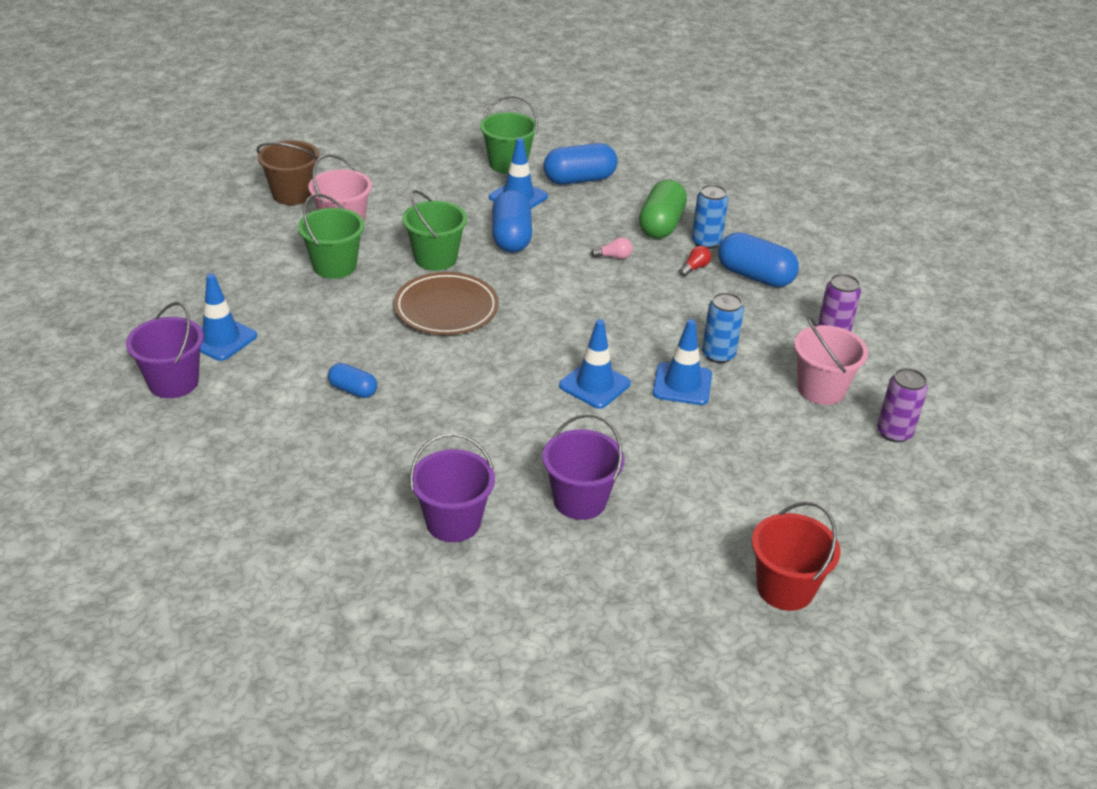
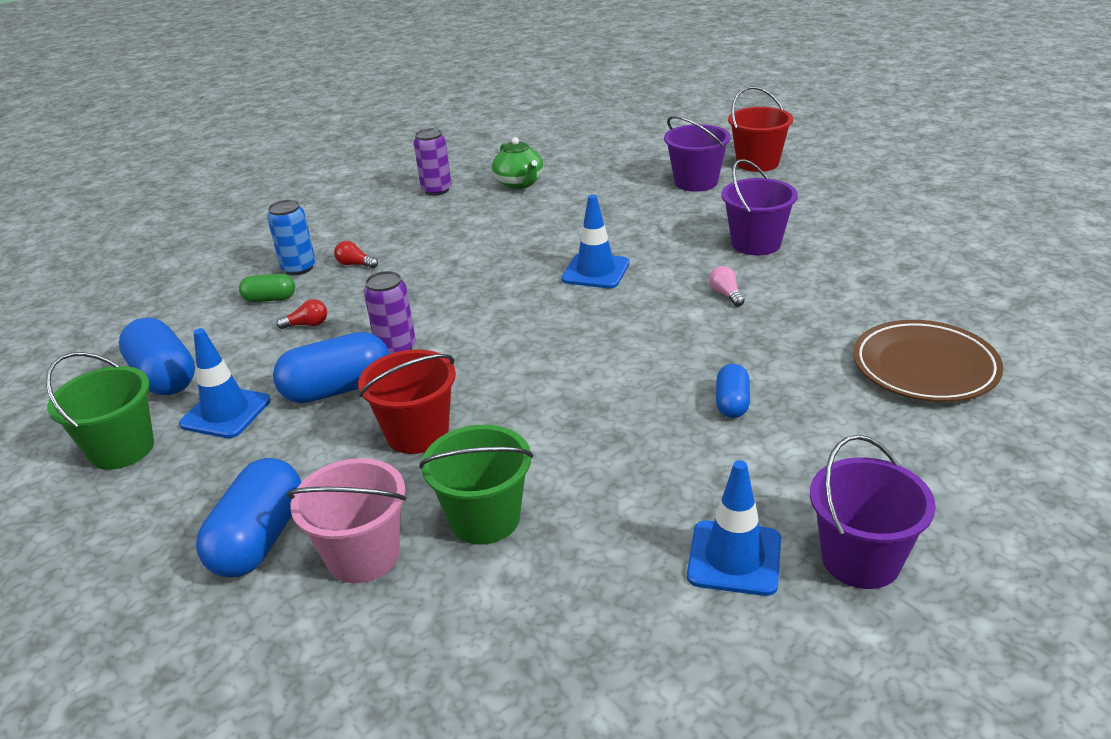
camera: 105 degrees left, 5 degrees down
brown bucket [256,140,319,205] -> none
brown plate [394,272,499,335] -> brown plate moved to [853,320,1003,402]
green bucket [402,190,467,271] -> red bucket [358,349,456,454]
purple bucket [410,433,495,542] -> purple bucket moved to [664,116,730,192]
pink light bulb [591,238,632,259] -> pink light bulb moved to [709,266,745,307]
green capsule [639,180,687,239] -> green capsule [239,274,295,302], size x0.56
blue traffic cone [653,319,712,405] -> none
blue can [702,292,744,363] -> none
blue capsule [718,232,799,287] -> blue capsule moved to [196,458,301,577]
pink bucket [794,317,868,405] -> green teapot [492,137,543,189]
purple can [877,368,928,442] -> purple can moved to [364,271,416,354]
none -> red light bulb [276,299,327,329]

